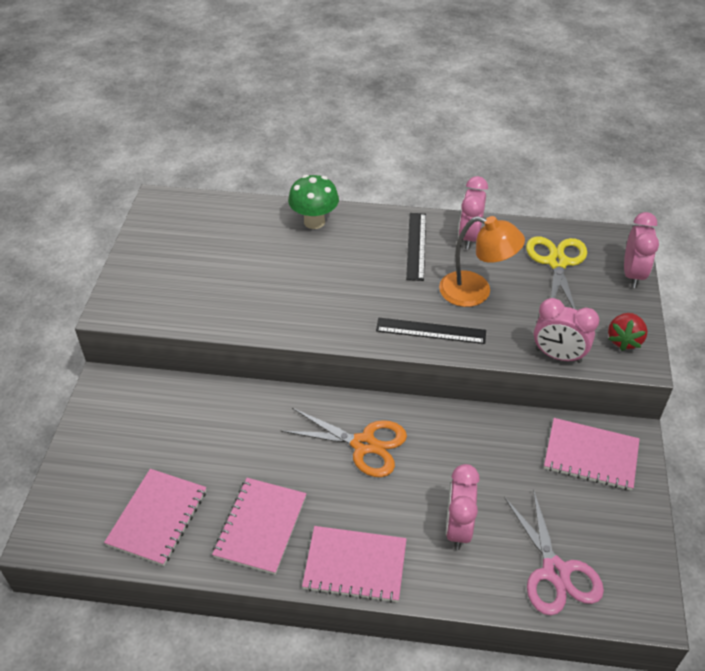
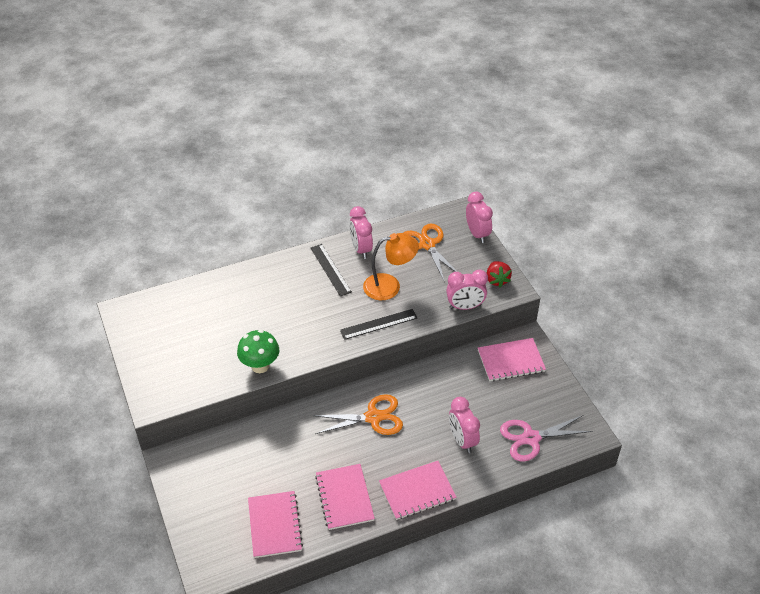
camera: 30 degrees left, 0 degrees up
green mushroom [288,175,339,229] -> green mushroom moved to [237,330,279,373]
pink scissors [504,489,604,615] -> pink scissors turned 120 degrees clockwise [500,415,592,461]
yellow scissors [526,236,587,309] -> orange scissors [404,224,457,281]

